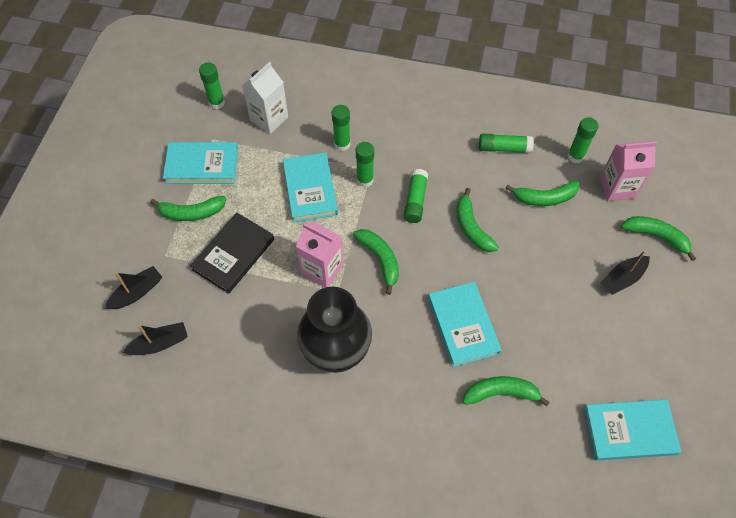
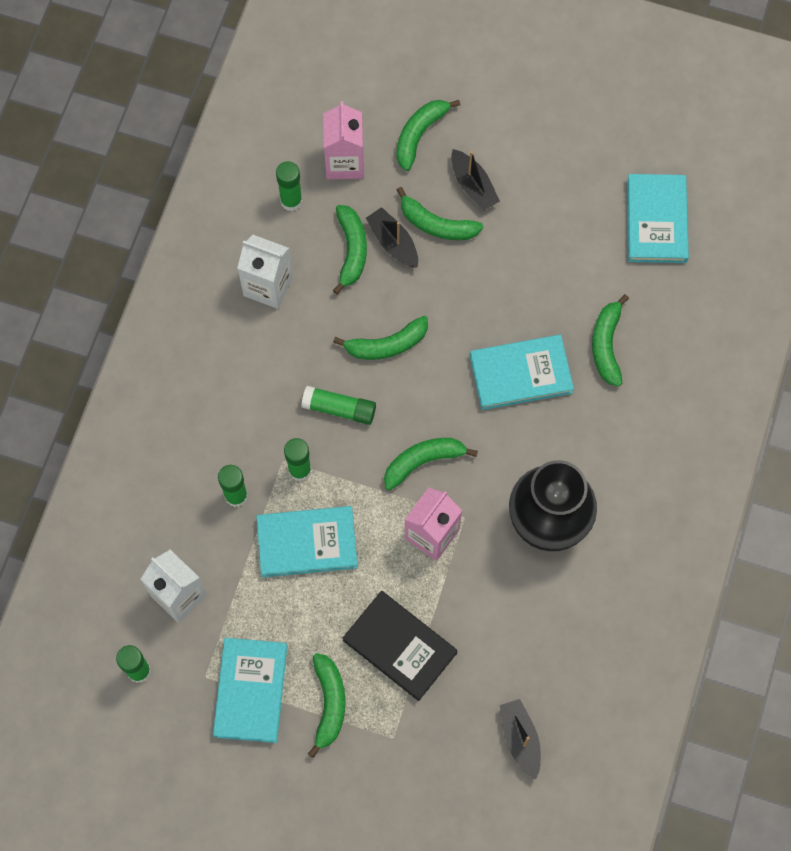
camera: 85 degrees left, 10 degrees up
black boat [105,266,162,309] -> black boat moved to [366,207,418,268]
green glue stick [479,133,534,153] -> white carton [237,235,293,309]
none -> green banana [397,187,483,240]

